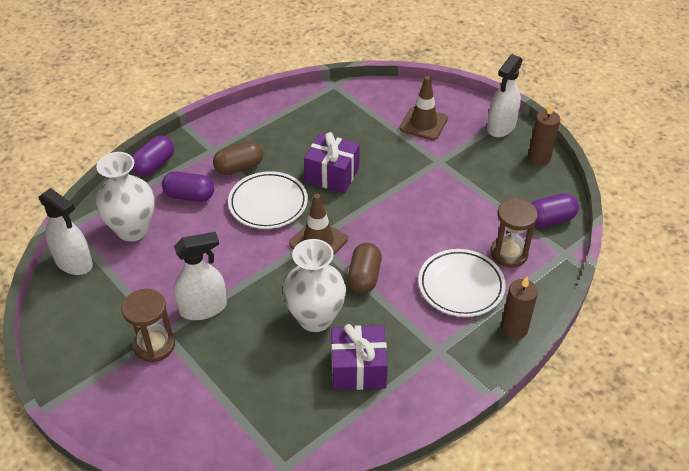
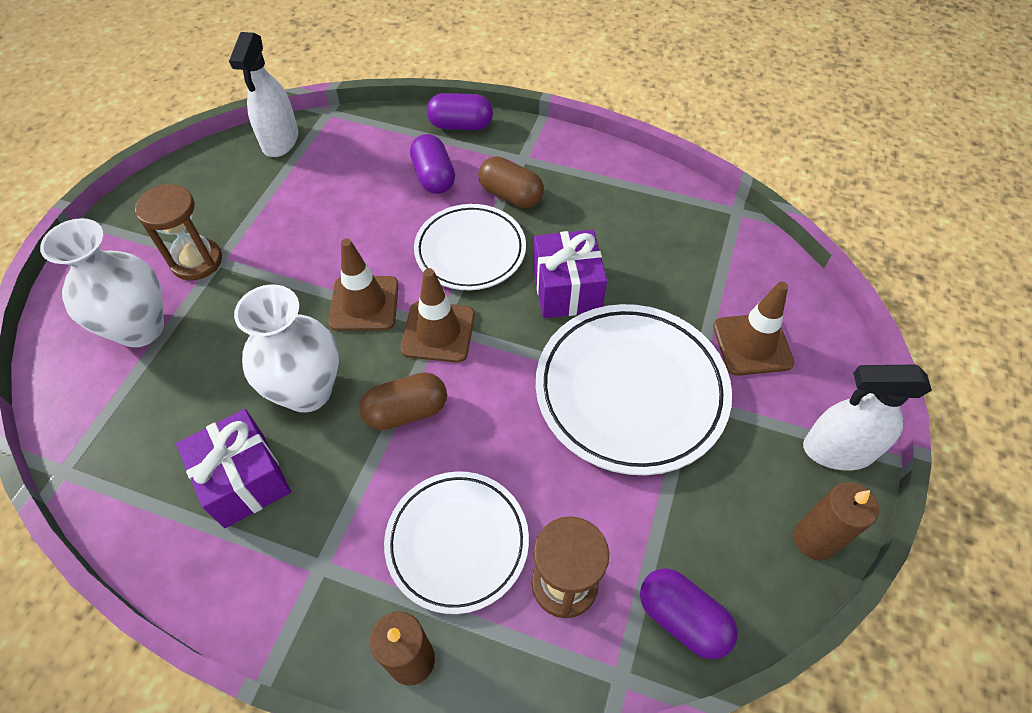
camera: 60 degrees right, 10 degrees up
white vase [96,152,155,242] -> white vase moved to [40,218,164,348]
white spray bottle [174,232,227,320] -> none
none -> brown traffic cone [329,238,399,331]
none -> white plate [536,304,732,475]

